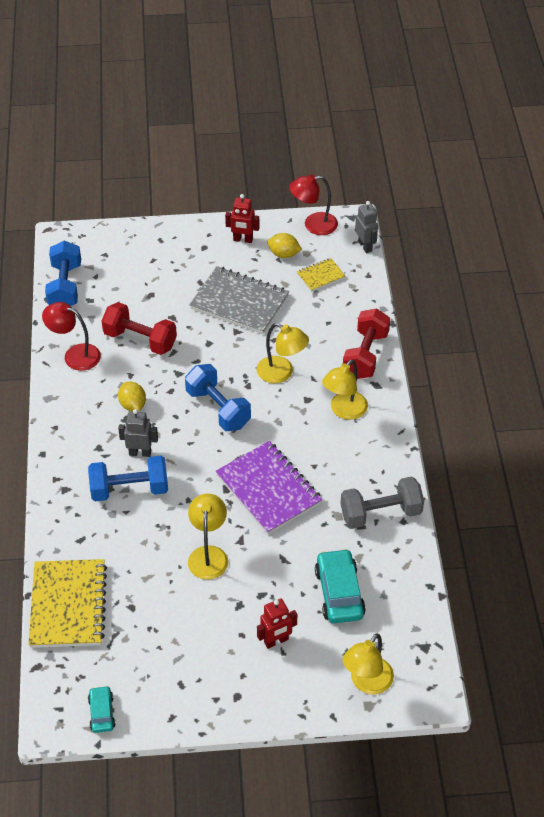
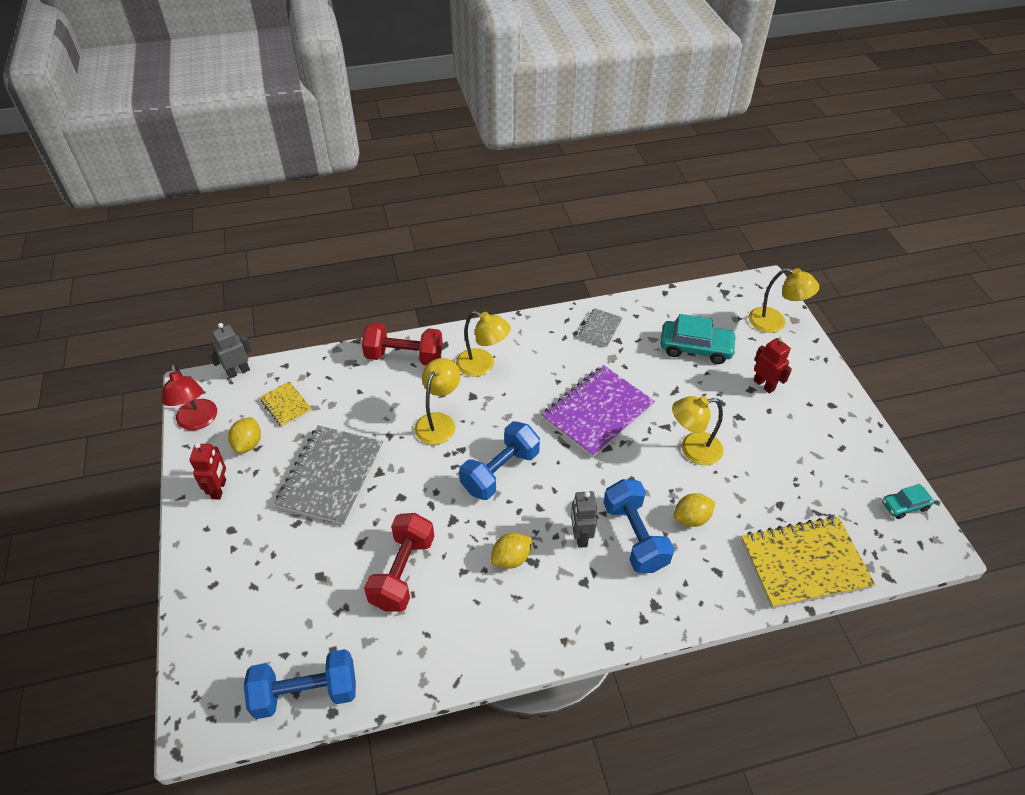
camera: 100 degrees left, 0 degrees up
red lamp [42,302,101,371] -> none
turquoise car [315,549,366,623] -> turquoise car turned 150 degrees counterclockwise [660,314,737,364]
grey dumbbell [340,476,424,529] -> grey notebook [578,308,623,347]
none -> yellow lemon [674,493,716,527]

